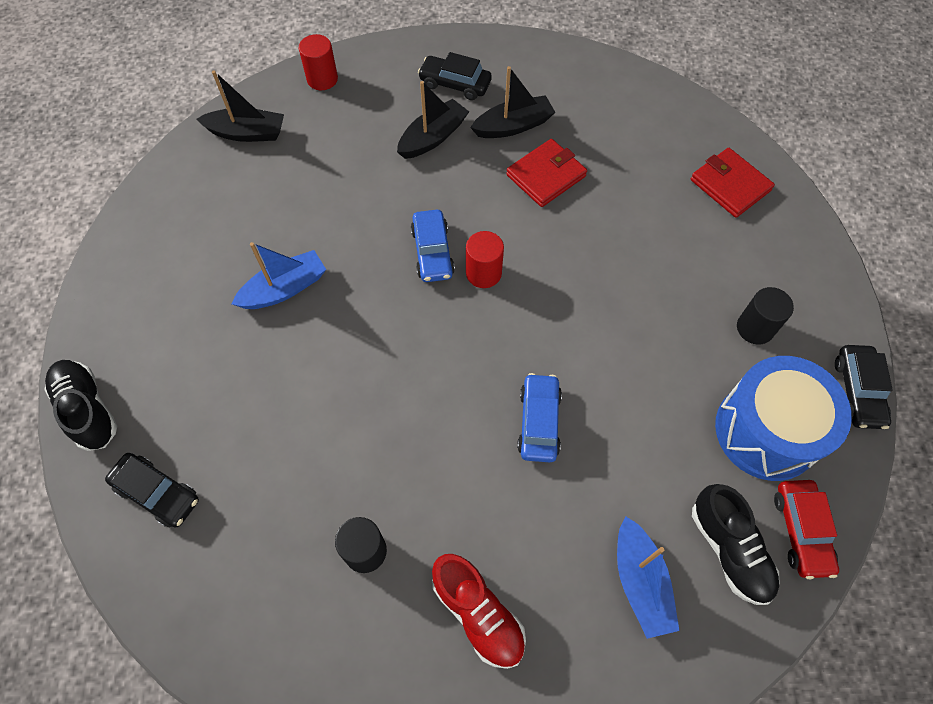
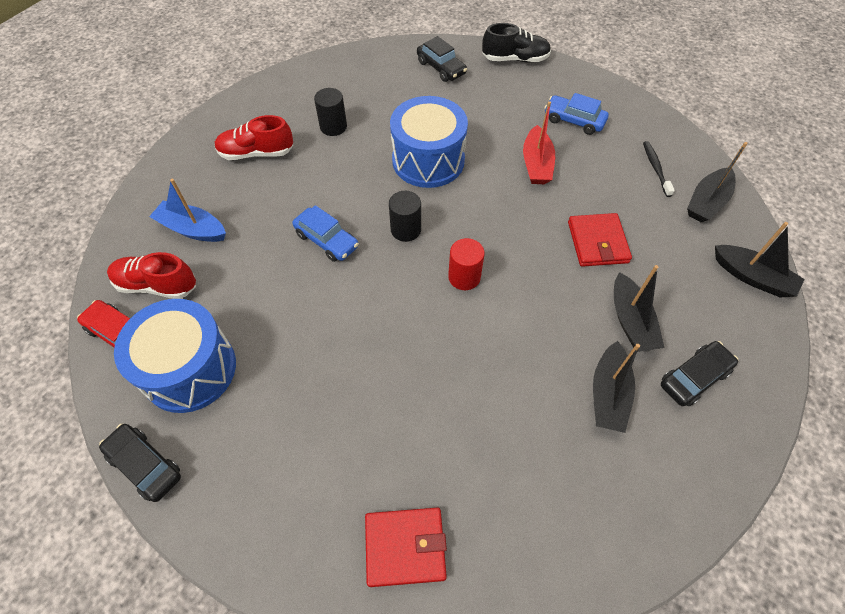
camera: 125 degrees right, 5 degrees down
black car [105,453,199,527] -> black car turned 105 degrees counterclockwise [417,36,467,82]
blue boat [232,242,326,309] -> red boat [523,101,555,184]
red cylinder [299,34,338,90] -> black boat [715,222,805,297]
blue car [411,210,455,282] -> blue car moved to [544,93,609,135]
red wallet [506,139,587,207] -> red wallet moved to [568,213,632,267]
black shoe [692,484,779,605] -> red shoe [107,252,196,299]
black cylinder [737,287,794,345] -> black cylinder moved to [389,191,421,242]
none -> blue drum [390,96,468,188]
none -> black toothbrush [643,141,675,197]

